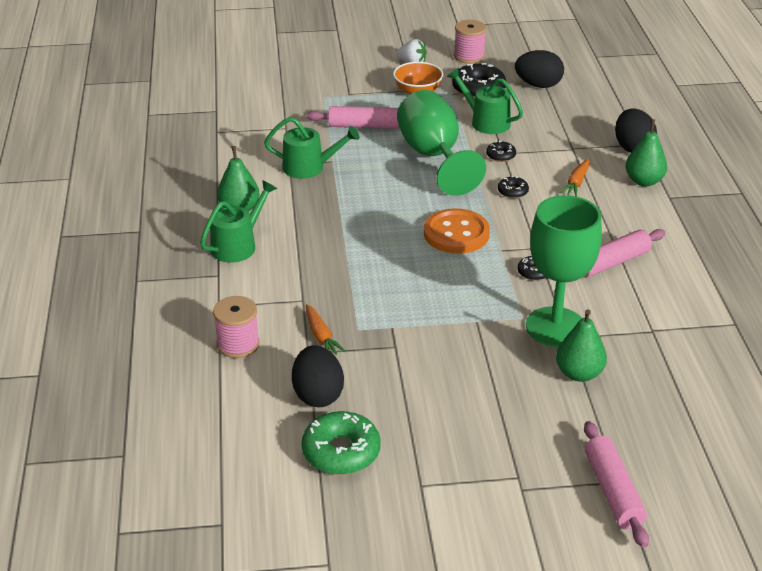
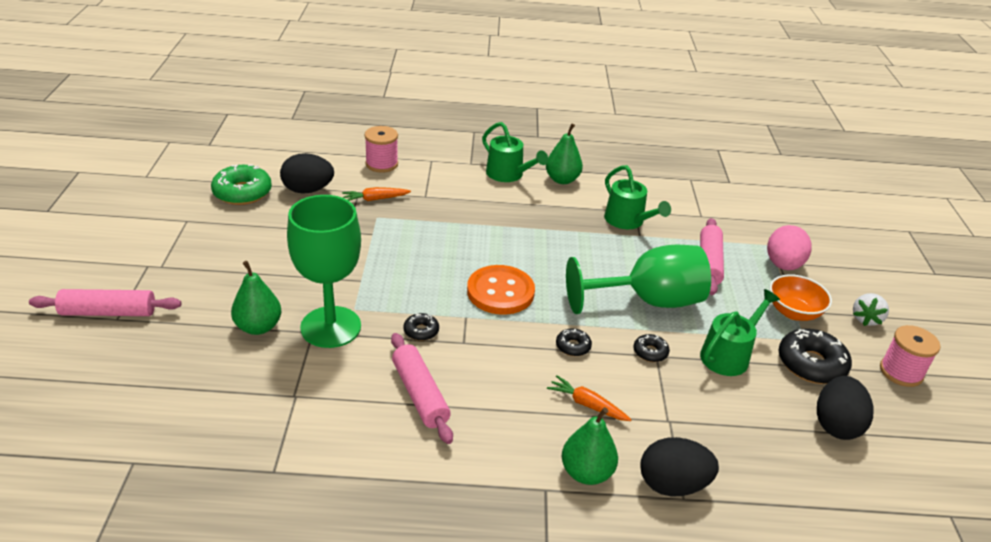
camera: 95 degrees right, 0 degrees up
green watering can [264,117,360,179] -> green watering can turned 45 degrees counterclockwise [604,165,671,229]
none -> pink egg [767,225,811,270]

